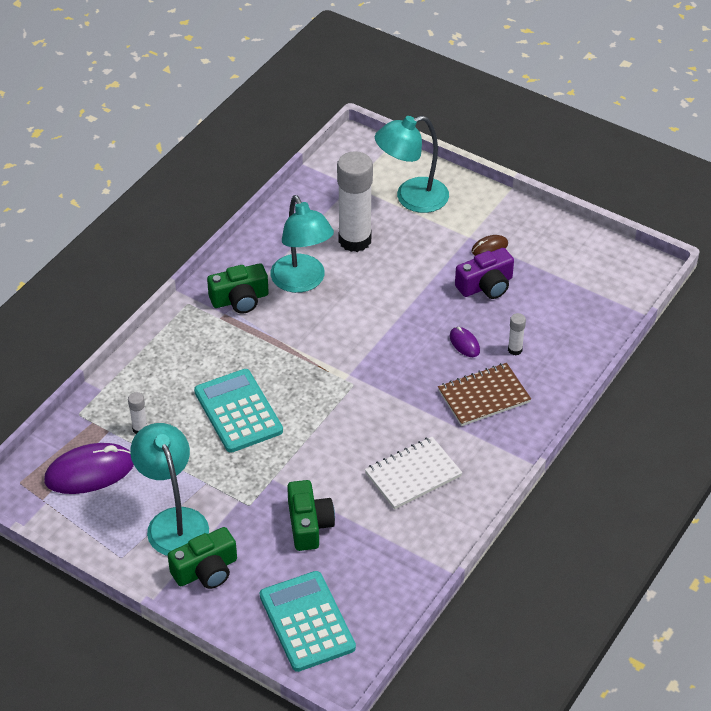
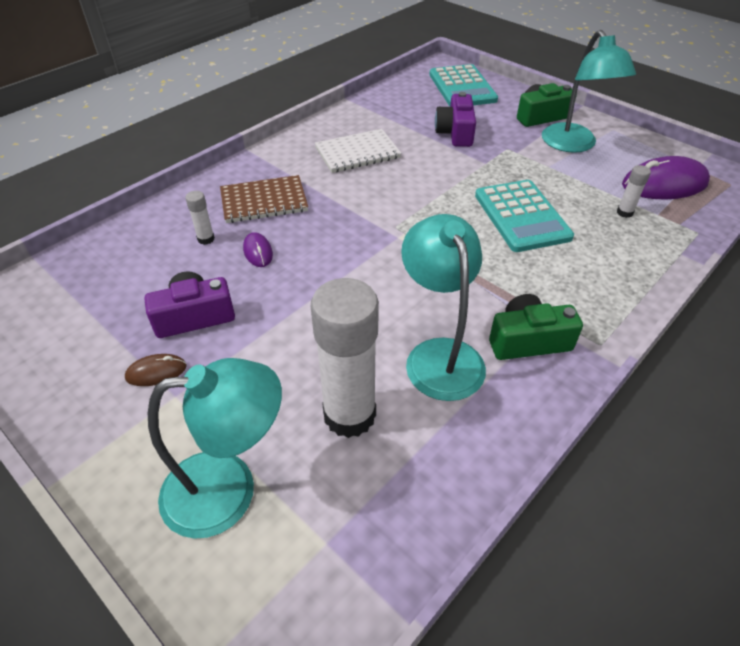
camera: 170 degrees left, 0 degrees up
green camera [287,480,335,551] -> purple camera [435,92,476,147]

